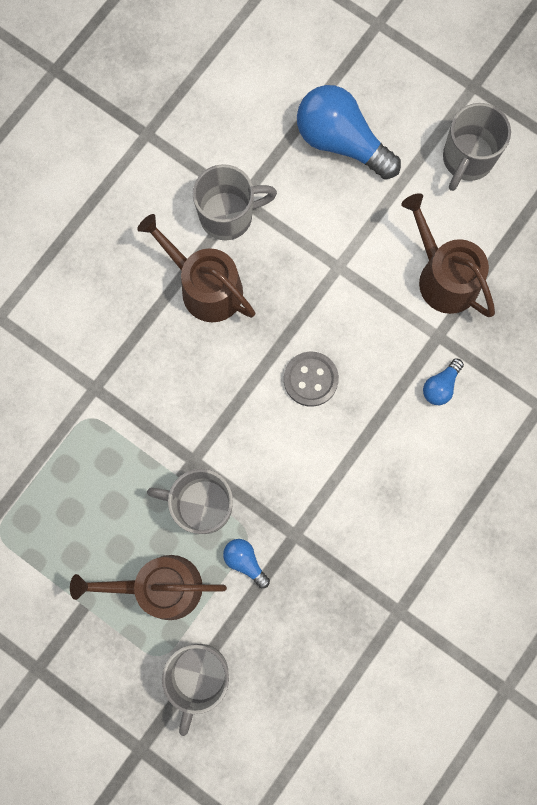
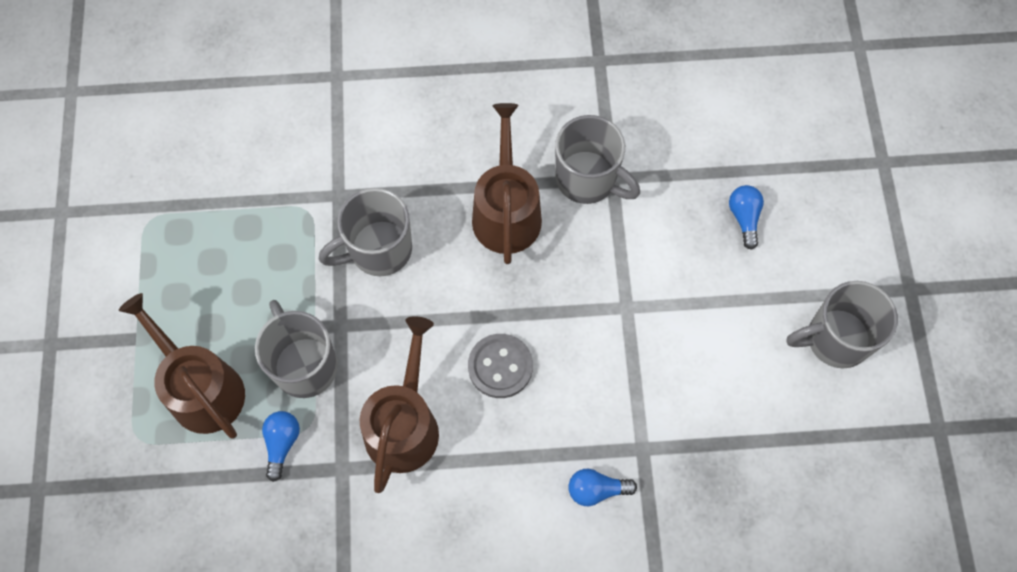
camera: 50 degrees right, 10 degrees down
grey mug [162,644,229,736] -> grey mug moved to [319,188,412,276]
blue light bulb [297,85,401,179] -> blue light bulb [729,185,764,250], size x0.46
brown watering can [401,193,495,317] -> brown watering can moved to [360,316,439,493]

